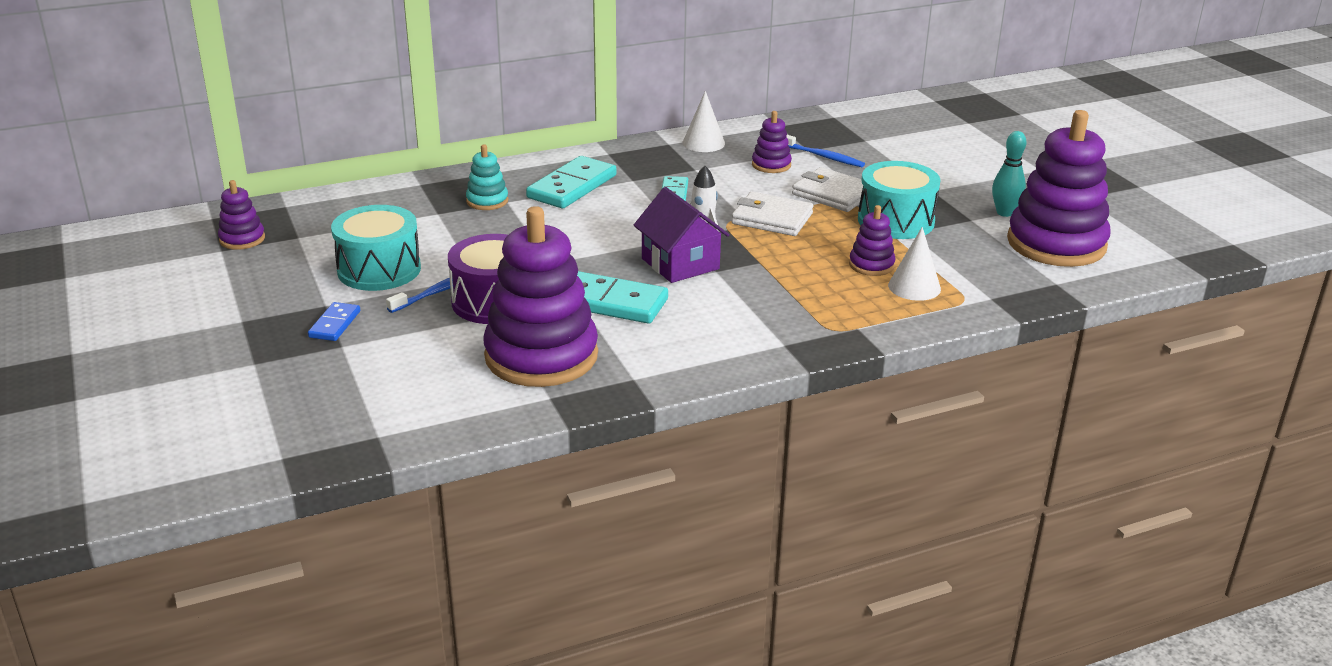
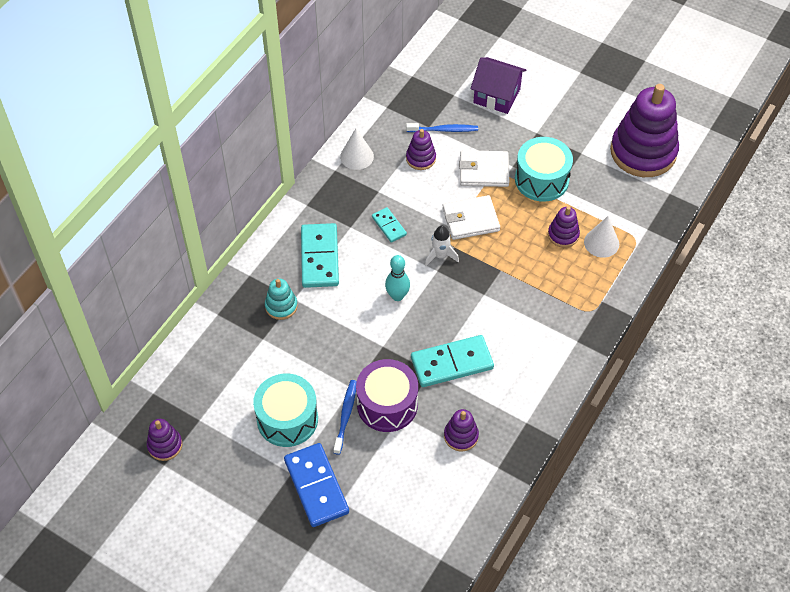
camera: 35 degrees left, 25 degrees up
blue domino [308,302,360,341] -> blue domino [284,443,349,527], size x1.87
purple stacking toy [483,206,598,387] -> purple stacking toy [444,409,479,452], size x0.45
purple house [633,187,729,283] -> purple house moved to [471,57,526,114]
turquoise bowling pin [992,131,1026,217] -> turquoise bowling pin moved to [385,255,410,301]

